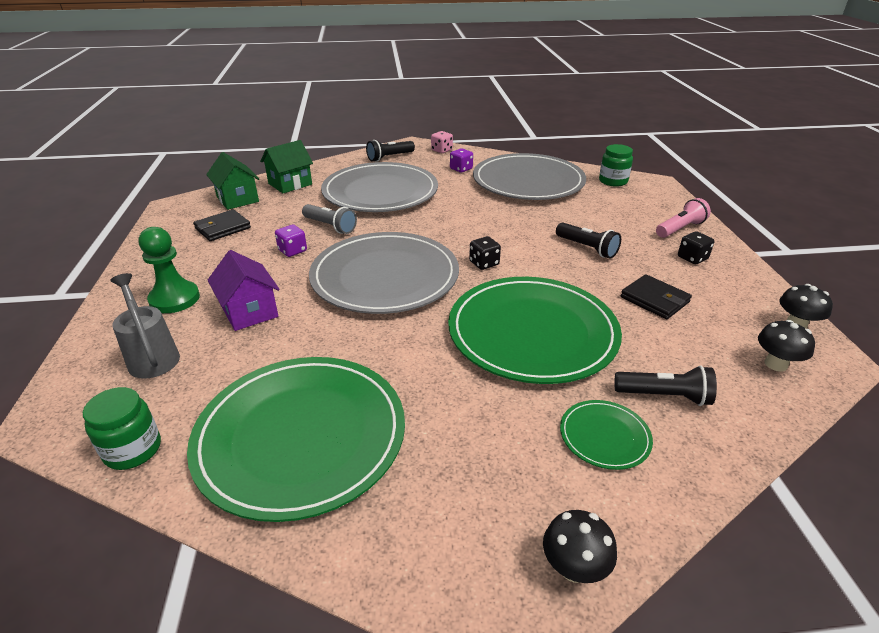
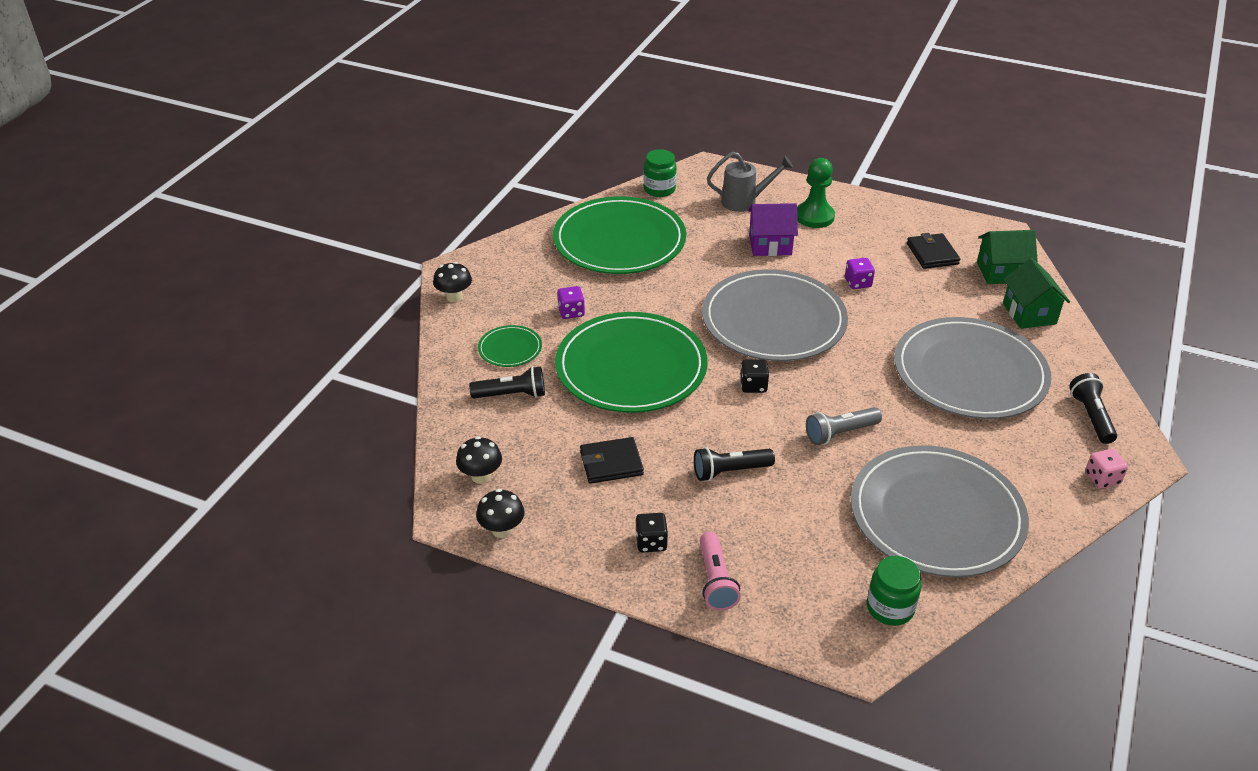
camera: 120 degrees right, 5 degrees up
grey flashlight [302,204,357,234] -> grey flashlight moved to [806,407,882,445]
purple dice [450,148,473,173] -> purple dice moved to [557,286,585,319]
black flashlight [614,365,717,406] -> black flashlight turned 135 degrees counterclockwise [469,366,545,398]

